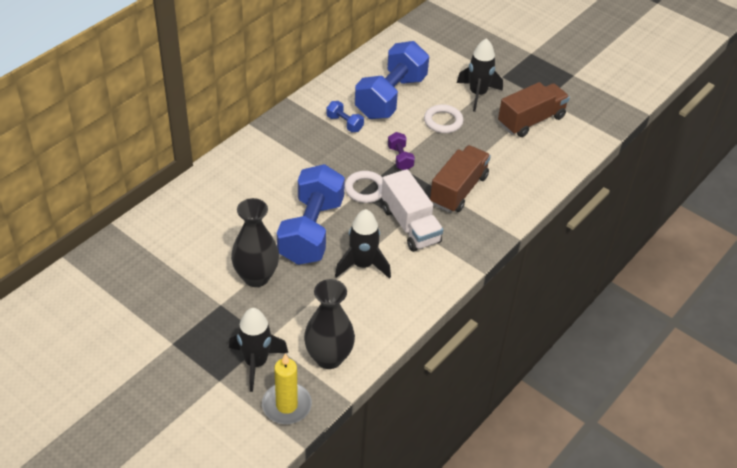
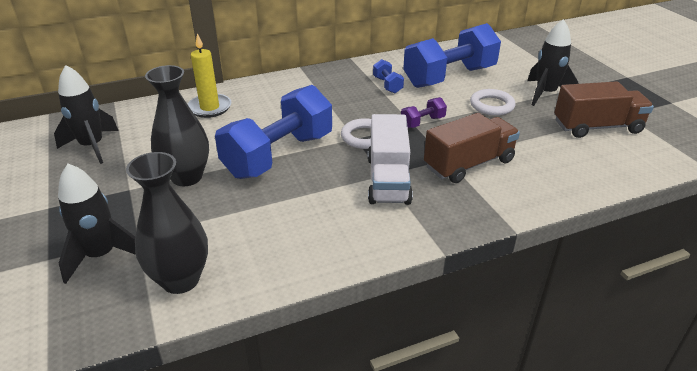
camera: 30 degrees right, 10 degrees down
yellow candle [262,353,312,424] -> yellow candle moved to [187,33,231,118]
black rocket [335,209,391,279] -> black rocket moved to [54,65,119,164]
purple dumbbell [388,132,415,170] -> purple dumbbell turned 45 degrees clockwise [401,97,447,128]

